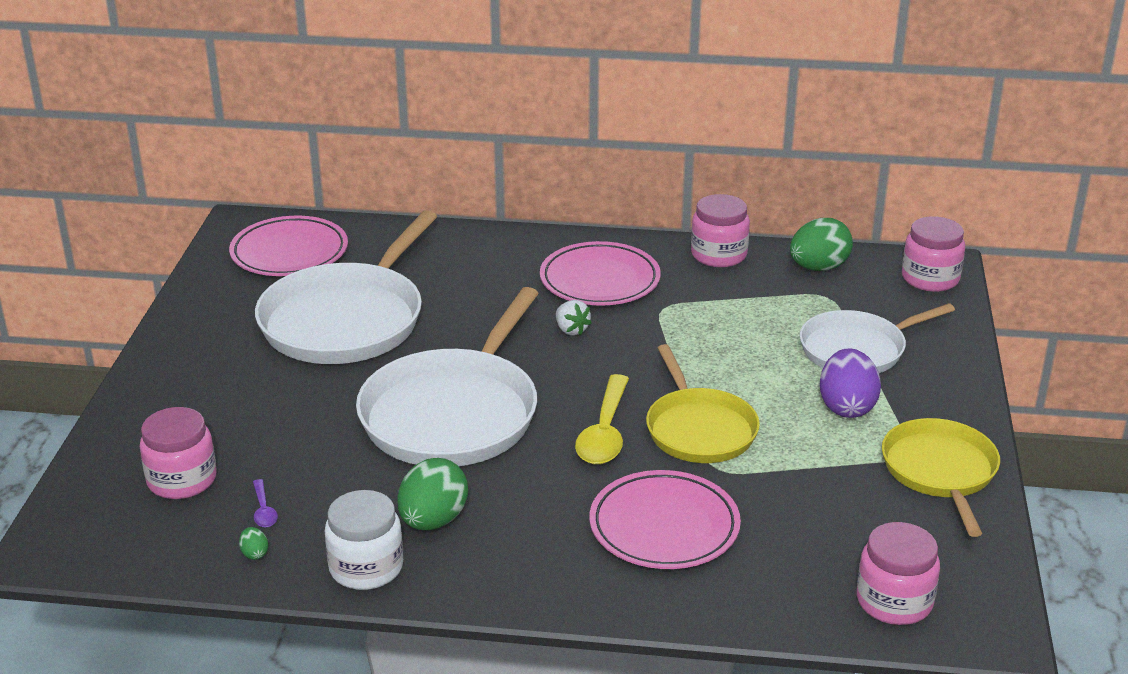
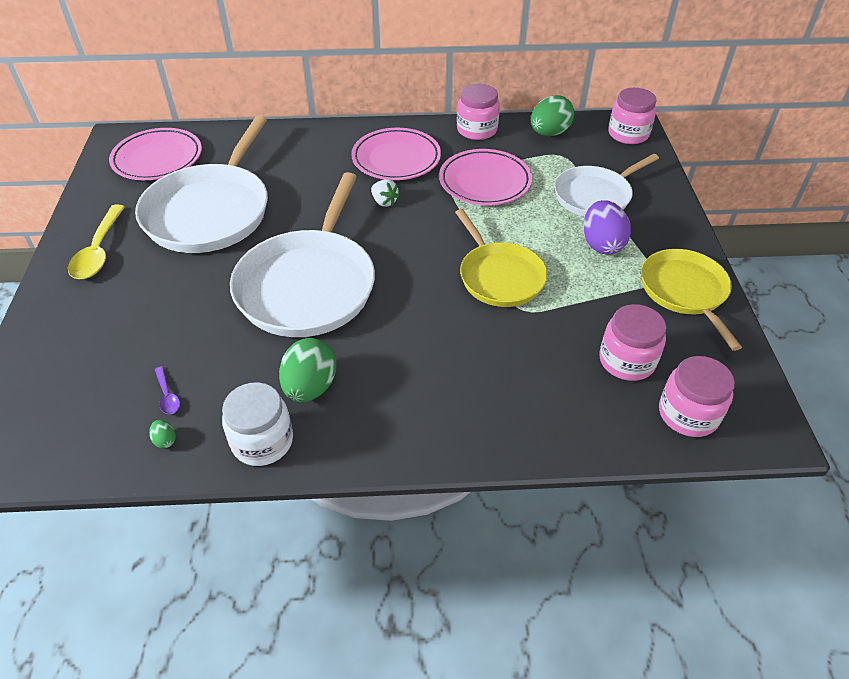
camera: 10 degrees left, 15 degrees up
pink jar [140,407,217,499] -> pink jar moved to [599,304,666,381]
yellow spoon [575,374,629,465] -> yellow spoon moved to [68,205,125,279]
pink plate [590,470,741,569] -> pink plate moved to [439,149,532,205]

